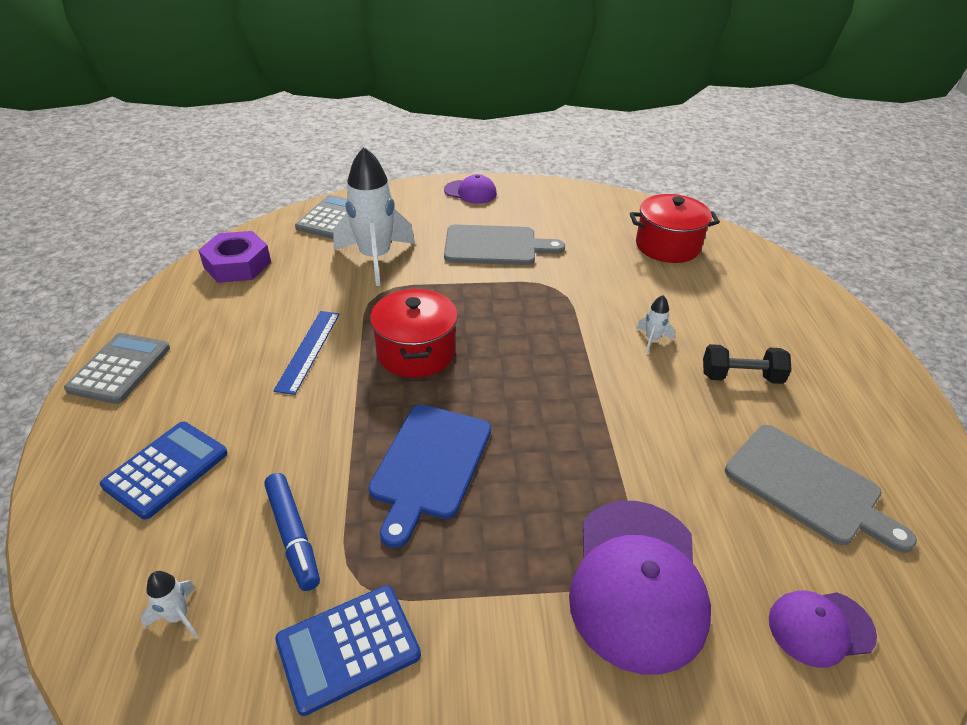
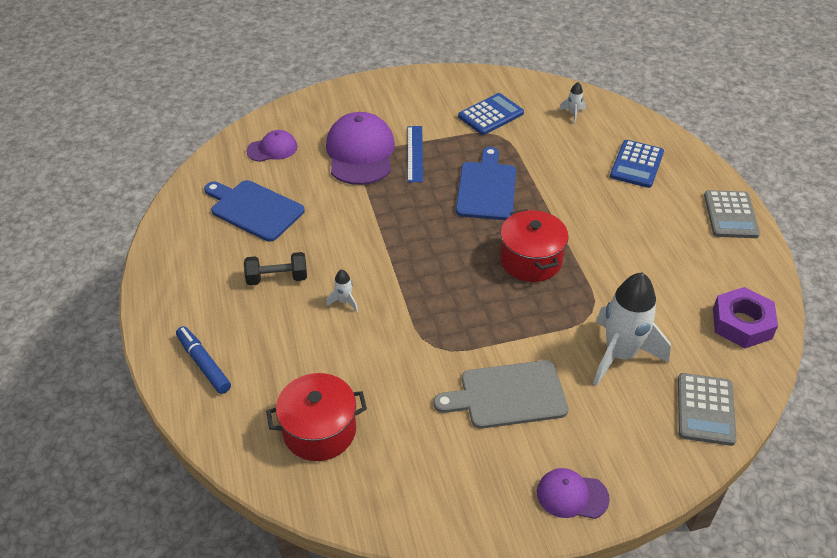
camera: 170 degrees right, 5 degrees up
blue marker [264,473,320,591] -> blue marker moved to [176,326,231,394]
blue ruler [273,311,340,395] -> blue ruler moved to [407,126,423,182]
grey cutting board [725,425,917,553] -> blue cutting board [204,180,305,242]

